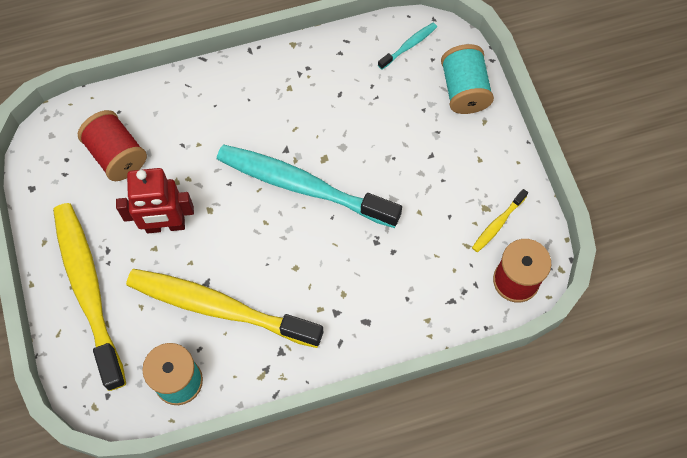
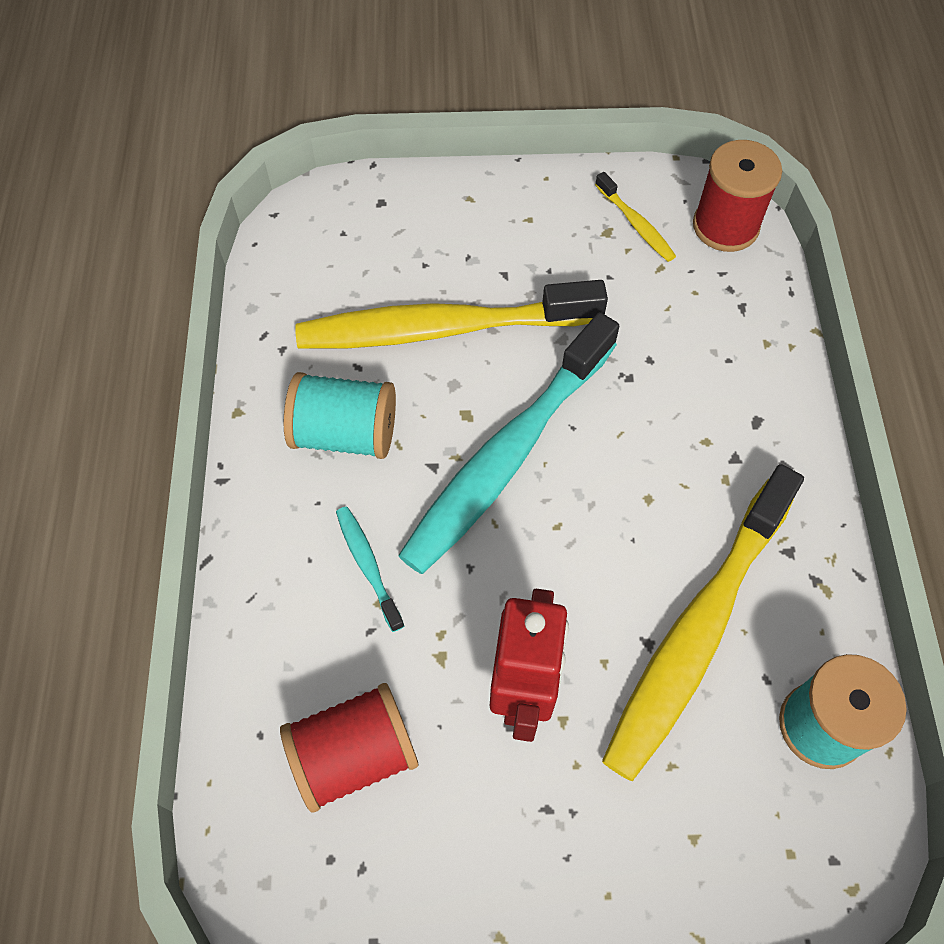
camera: 75 degrees left, 5 degrees down
yellow toothbrush [53,203,126,391] -> yellow toothbrush moved to [295,280,608,349]
turquoise toothbrush [378,23,437,70] -> turquoise toothbrush moved to [336,506,404,632]
turquoise spool [441,44,494,114] -> turquoise spool moved to [284,372,396,459]

